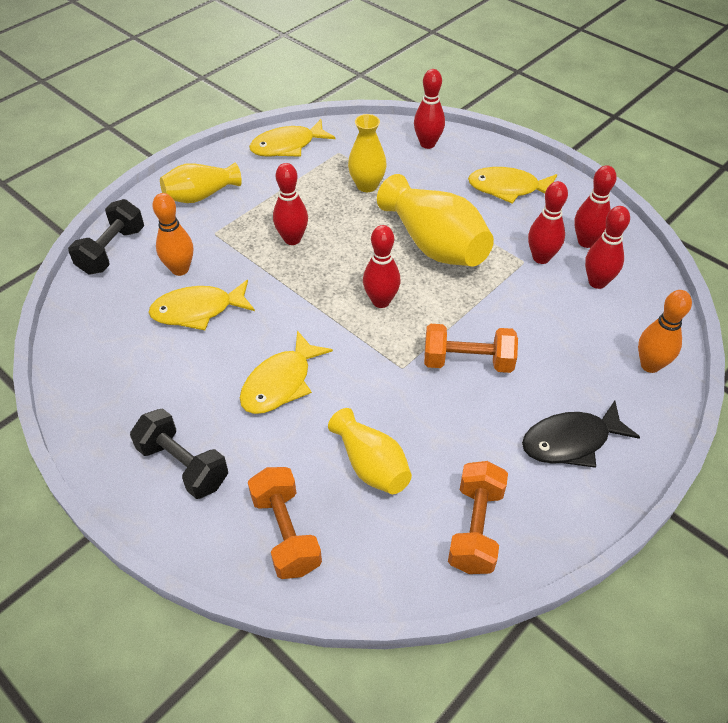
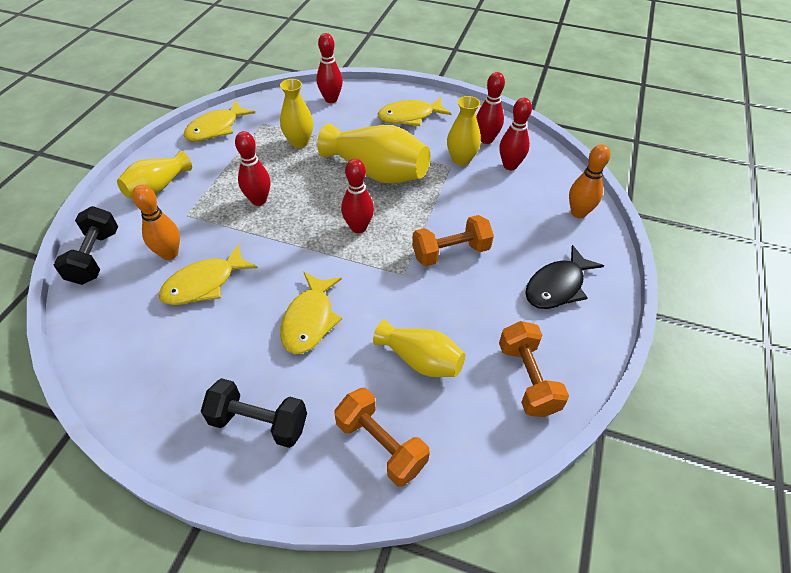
camera: 25 degrees left, 0 degrees up
red bowling pin [528,181,568,264] -> yellow vase [447,96,481,166]

